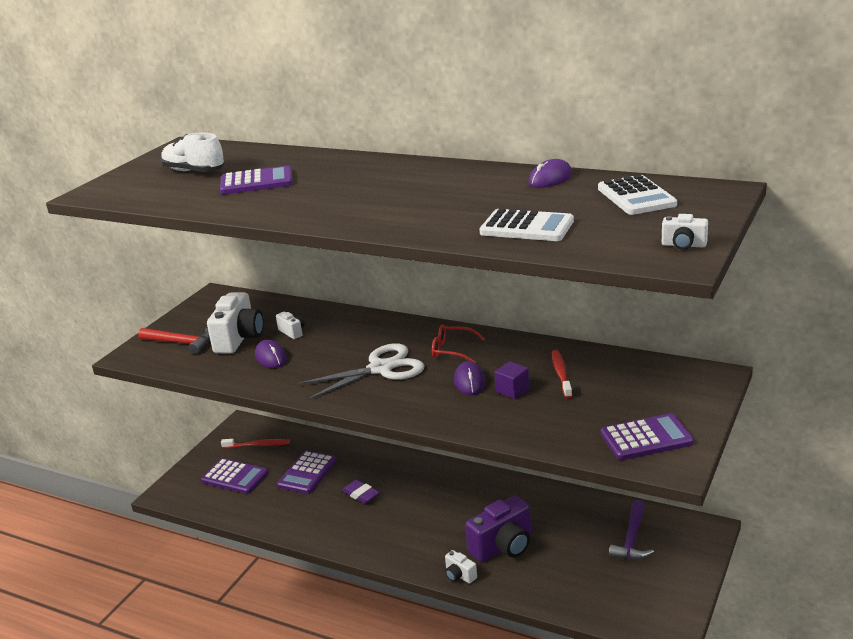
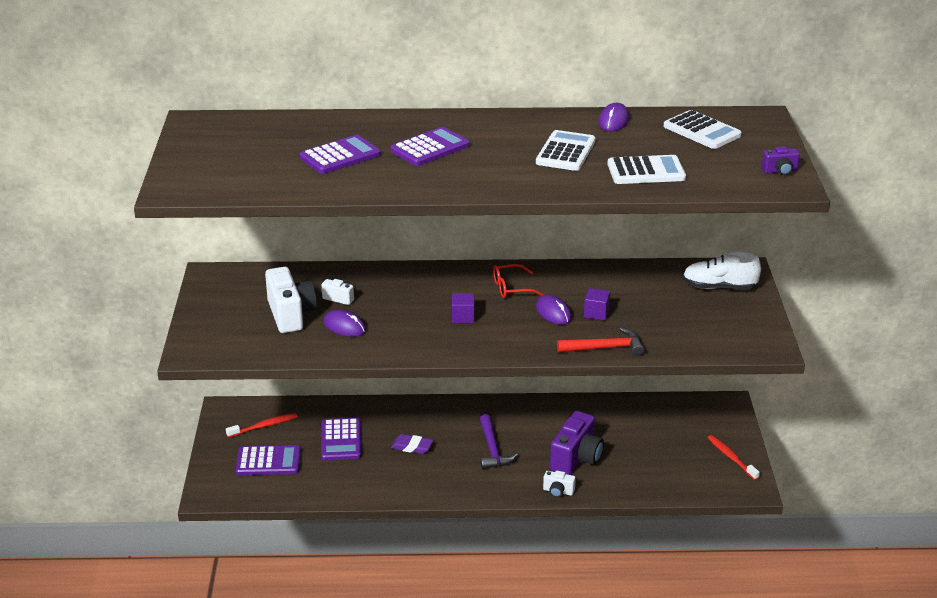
camera: 30 degrees left, 5 degrees up
red hammer [138,328,210,354] -> red hammer moved to [557,327,644,356]
white shoe [161,133,225,172] -> white shoe moved to [683,252,761,290]
white scissors [296,343,424,400] -> purple cube [452,293,474,323]
red toothbrush [552,350,572,399] -> red toothbrush moved to [707,435,760,480]
purple calculator [601,413,694,460] -> purple calculator moved to [390,127,470,166]
purple hammer [609,500,654,560] -> purple hammer moved to [480,414,518,469]
white camera [662,214,708,250] -> purple camera [762,146,800,175]
none -> white calculator [536,130,596,171]

